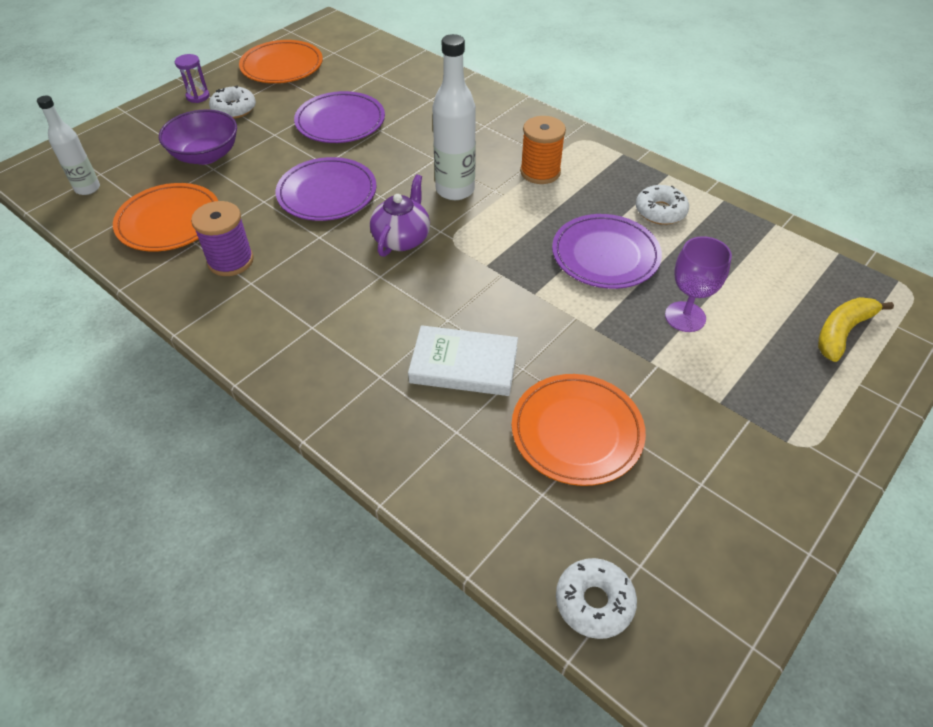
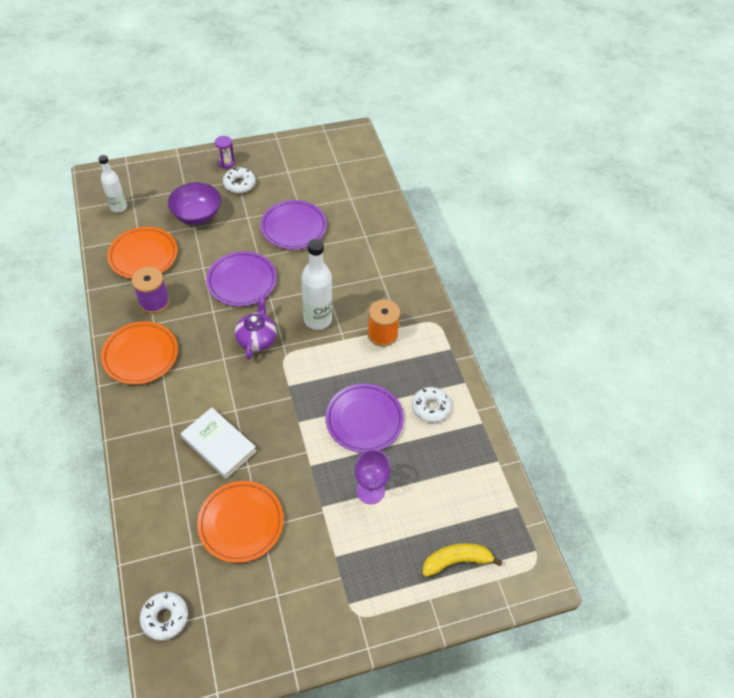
camera: 30 degrees right, 5 degrees up
orange plate [239,40,323,83] -> orange plate moved to [101,322,178,385]
purple teapot [370,174,430,257] -> purple teapot turned 45 degrees counterclockwise [235,295,277,360]

